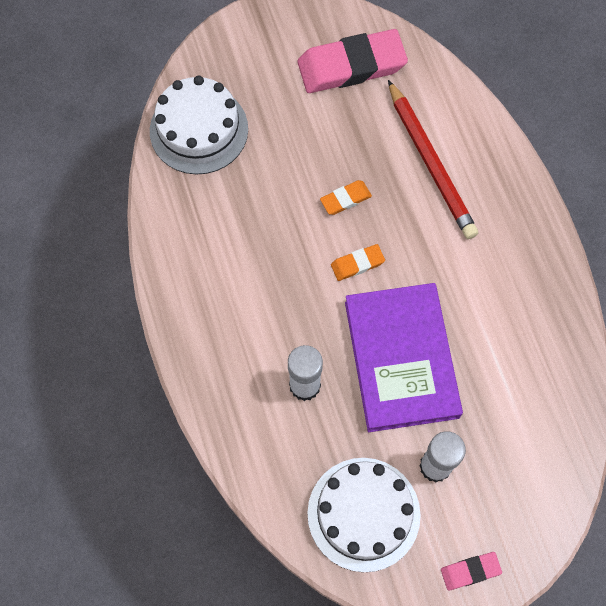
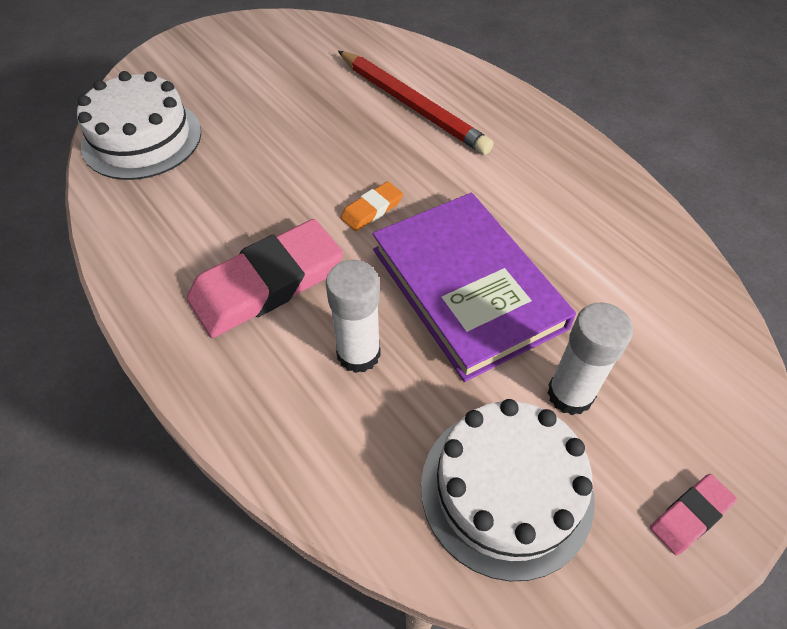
camera: 20 degrees left, 15 degrees down
pink eraser [297,29,408,93] -> pink eraser moved to [187,219,343,338]
orange eraser [320,180,372,215] -> none

